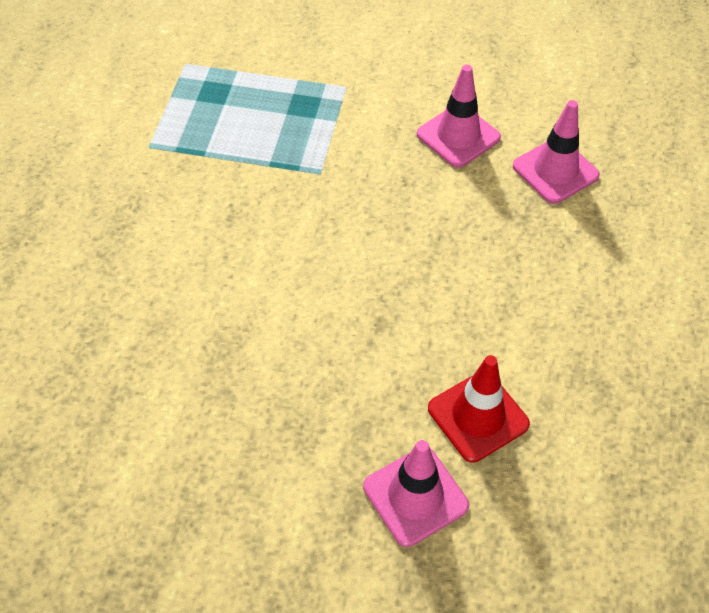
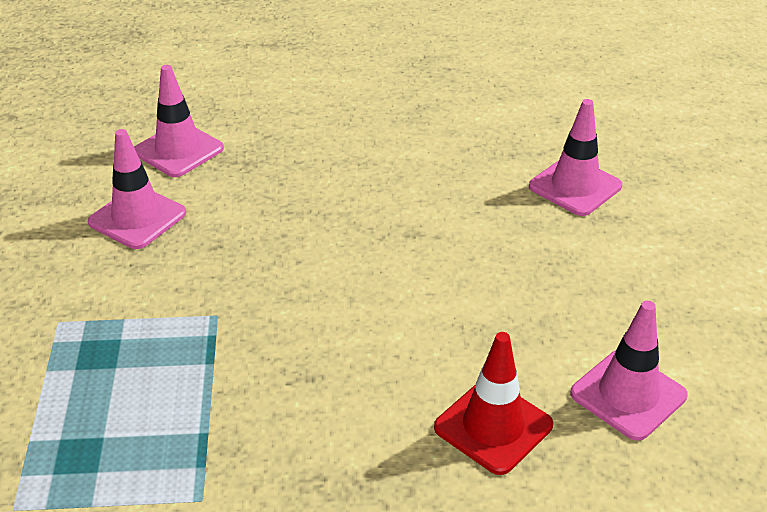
camera: 105 degrees left, 15 degrees down
red traffic cone [428,355,530,463] -> red traffic cone moved to [434,332,553,475]
none -> pink traffic cone [570,301,687,441]

